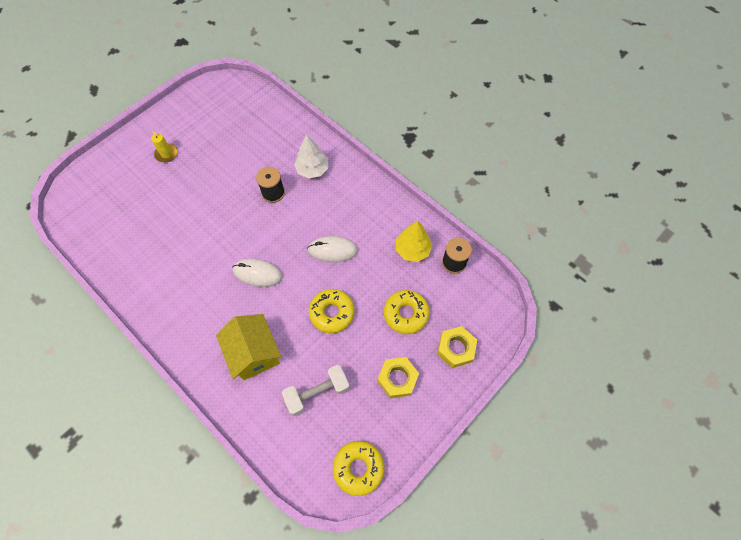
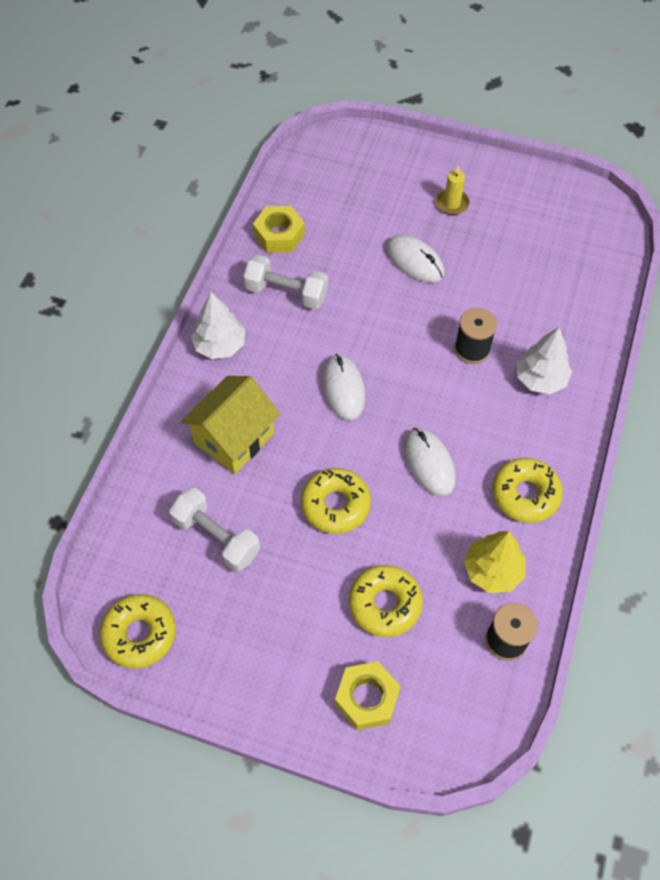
camera: 65 degrees right, 5 degrees down
yellow nut [378,357,419,398] -> yellow nut moved to [253,206,305,253]
none -> white tree [191,292,245,359]
none -> white dumbbell [243,255,328,310]
none -> white mouse [386,234,445,283]
none -> yellow donut [492,458,563,523]

